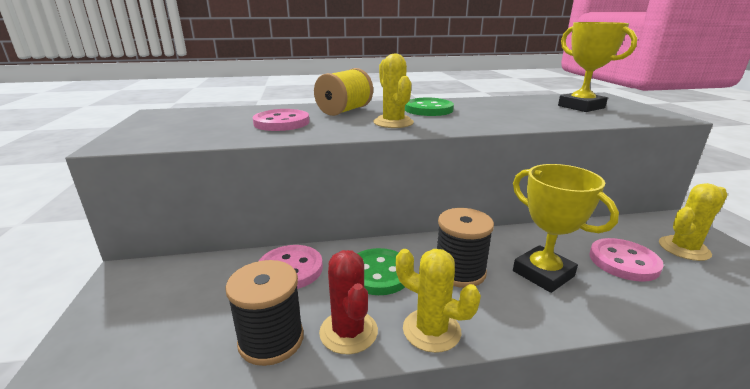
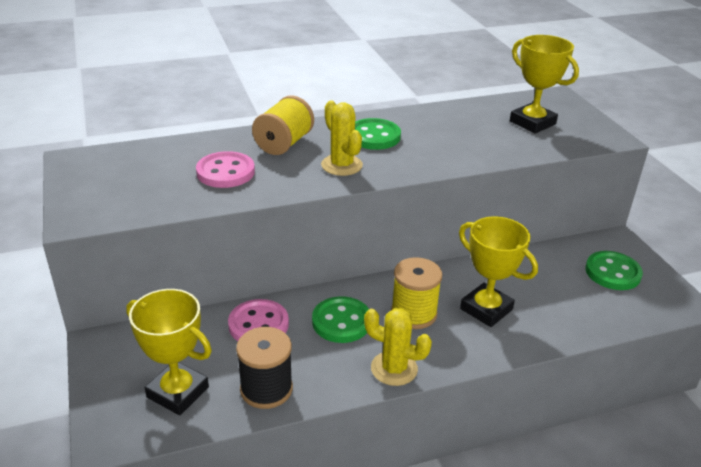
camera: 10 degrees left, 10 degrees up
red cactus [319,250,378,354] -> none
black spool [437,208,494,288] -> yellow spool [391,257,442,329]
pink button [589,238,664,282] -> none
yellow cactus [659,183,728,261] -> green button [585,251,643,290]
none -> yellow trophy [126,289,212,415]

